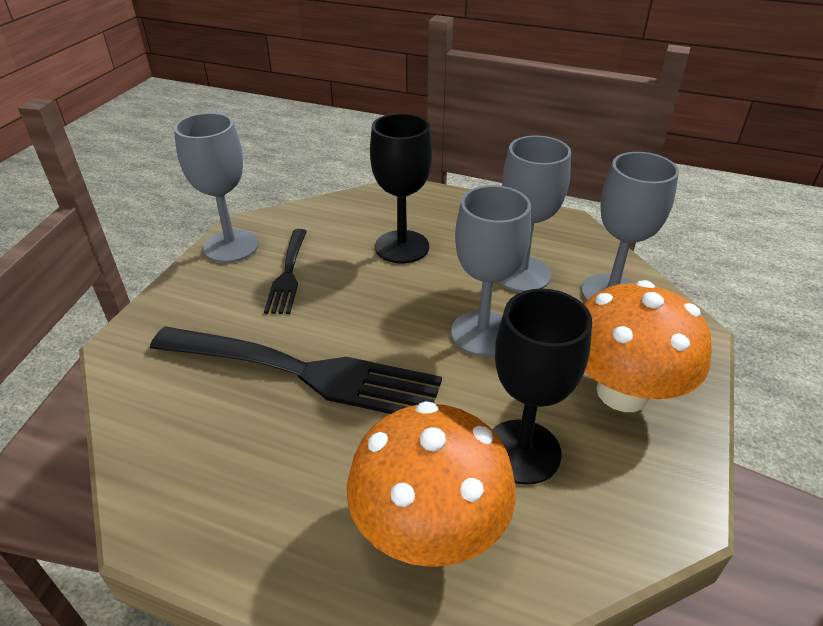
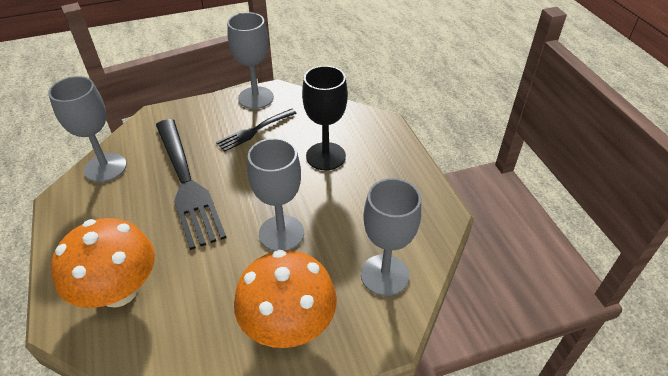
camera: 50 degrees right, 5 degrees up
black goblet [492,289,592,485] -> none
grey goblet [498,135,571,292] -> grey goblet moved to [48,76,127,182]

